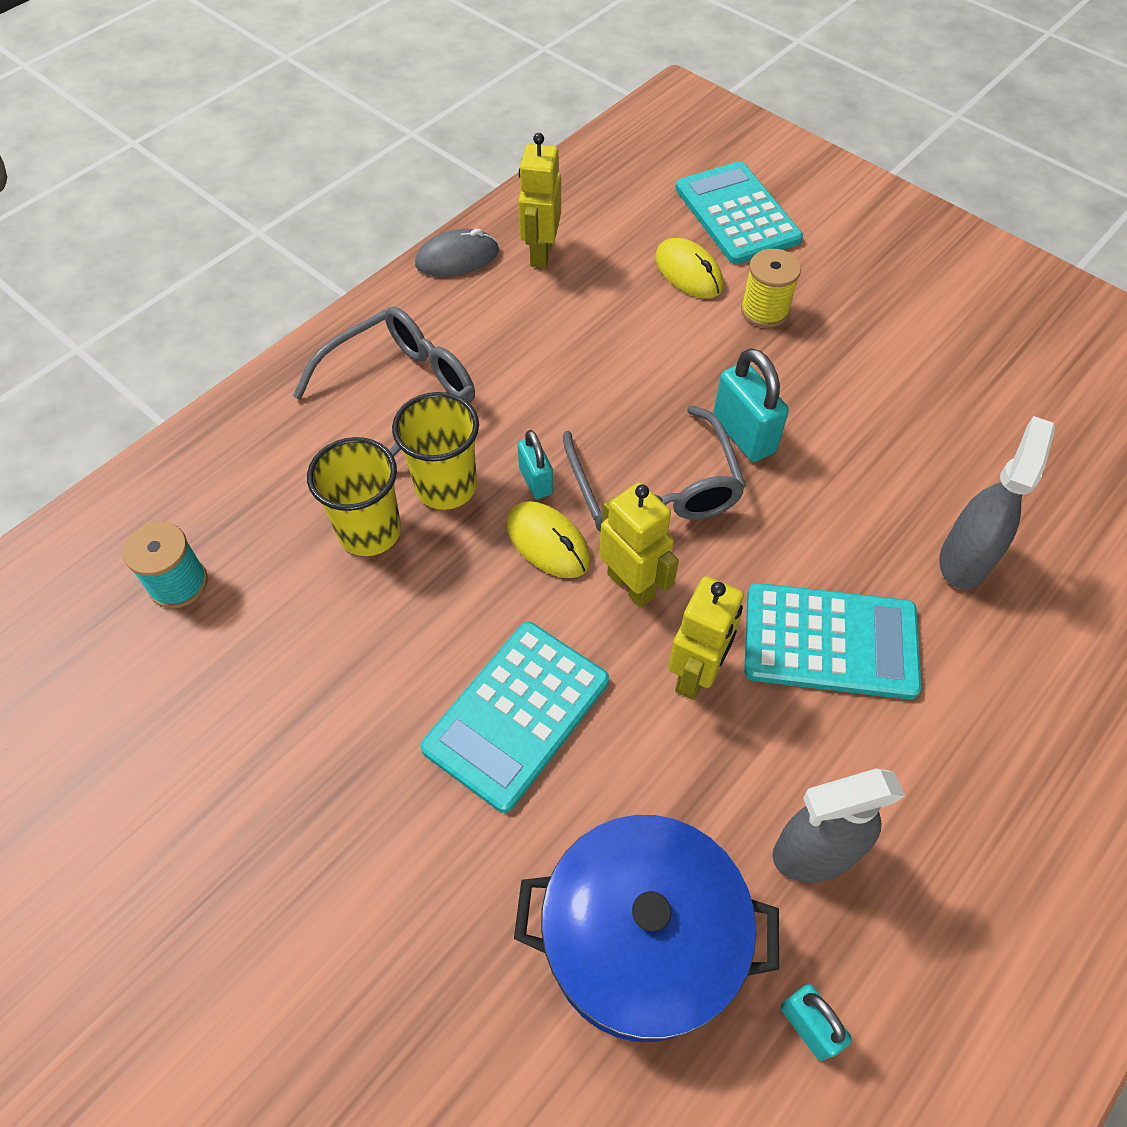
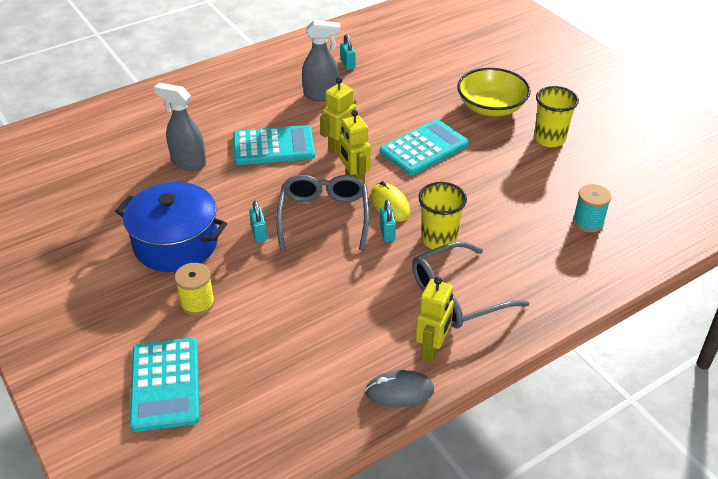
camera: 165 degrees left, 15 degrees down
yellow cup [307,437,401,556] -> yellow cup moved to [534,86,579,147]
blue pot [514,815,779,1042] -> blue pot moved to [115,182,227,272]
yellow robot [518,133,561,268] -> yellow robot moved to [415,277,454,363]
yellow mouse [655,238,724,298] -> none
turquoise padlock [713,348,789,462] -> turquoise padlock [249,200,267,242], size x0.62
turquoise calculator [744,583,922,700] -> turquoise calculator turned 150 degrees clockwise [233,125,315,165]
grey spray bottle [939,416,1055,589] -> grey spray bottle turned 75 degrees clockwise [154,82,206,170]
none -> yellow bowl [457,68,531,116]

